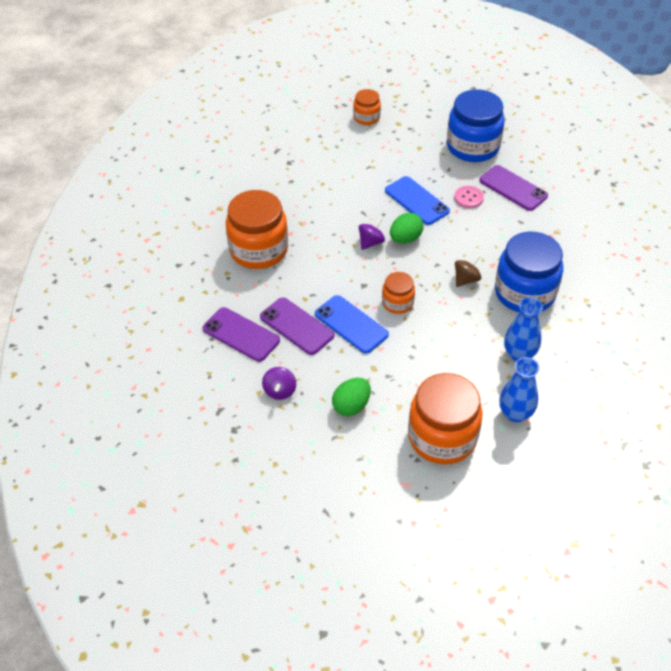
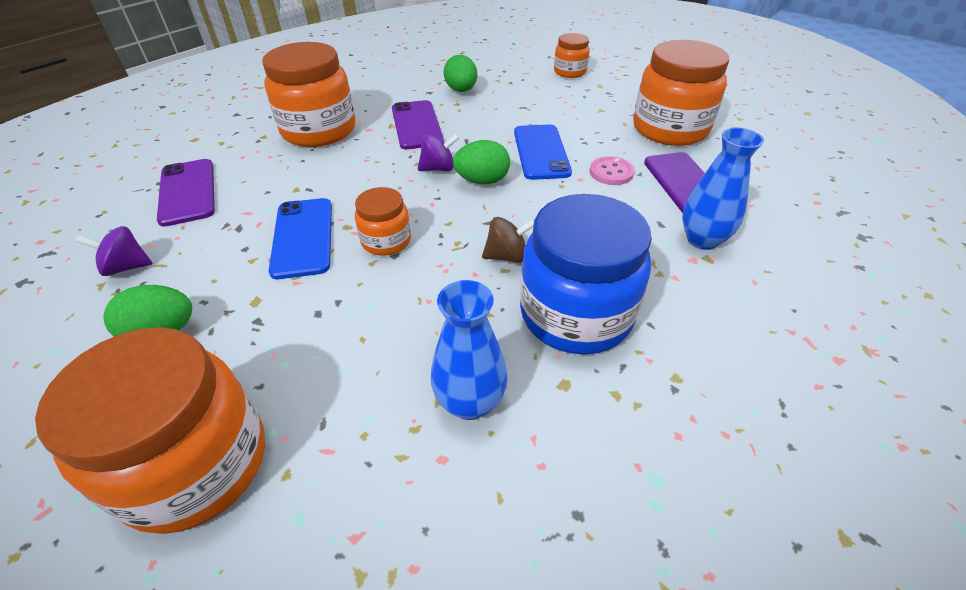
camera: 35 degrees right, 5 degrees down
purple phone [260,297,334,355] -> purple phone moved to [392,100,444,149]
purple spinning top [262,367,296,400] -> purple spinning top turned 45 degrees clockwise [75,226,153,276]
blue jar [447,89,505,162] -> orange jar [633,40,729,146]
blue vase [499,357,540,423] -> blue vase moved to [682,128,764,250]
none -> green egg [444,55,477,92]

